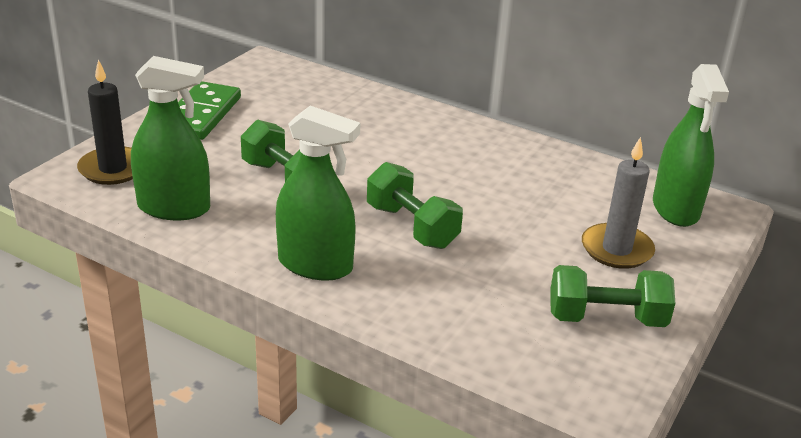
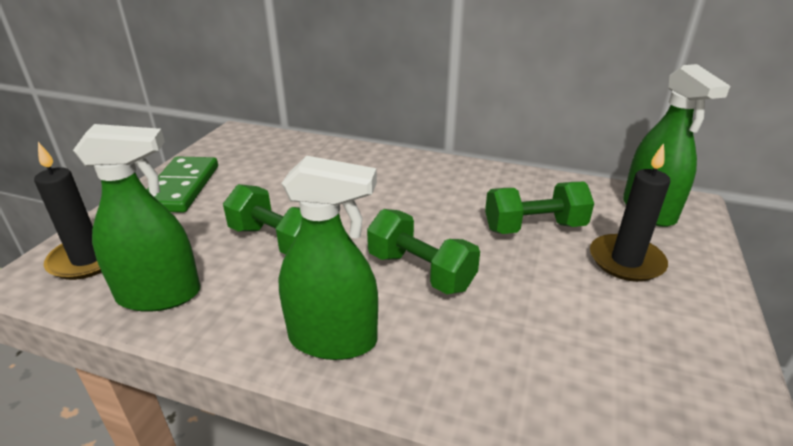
camera: 10 degrees left, 0 degrees up
green dumbbell [550,265,675,327] -> green dumbbell moved to [485,182,594,234]
grey candle [582,137,655,269] -> black candle [590,143,670,282]

